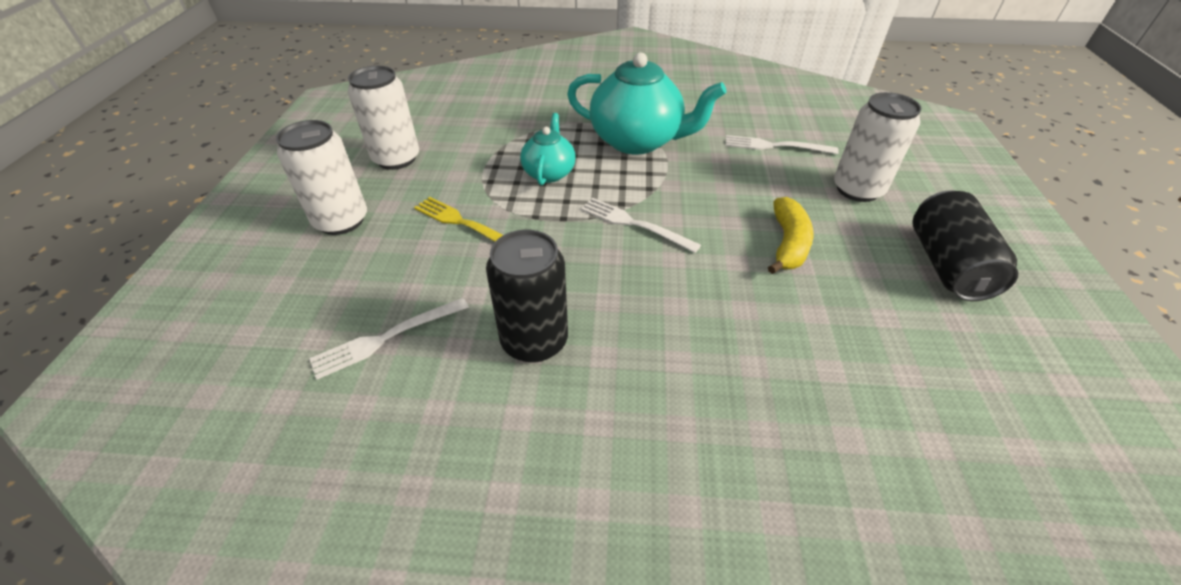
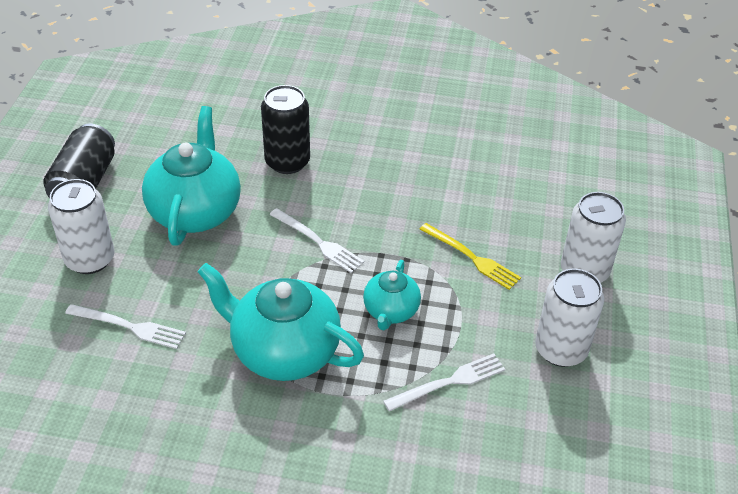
camera: 175 degrees left, 0 degrees up
white fork [309,298,469,380] -> white fork moved to [383,353,505,412]
black can [486,230,568,363] -> black can moved to [261,85,310,174]
yellow banana [768,197,814,274] -> turquoise teapot [142,106,241,246]

